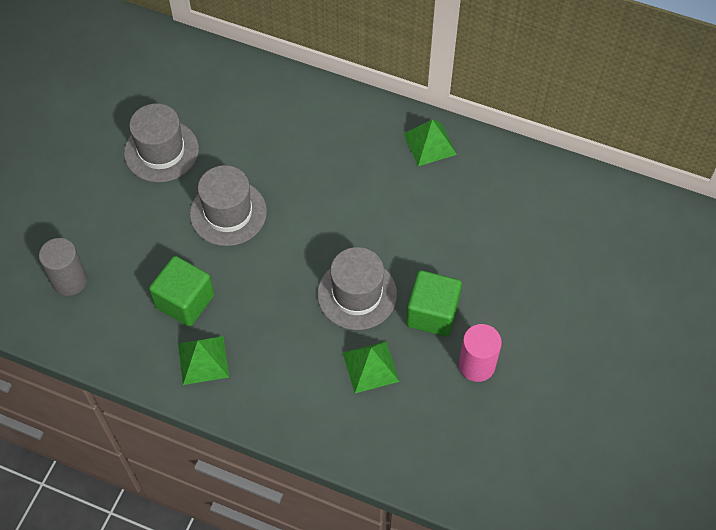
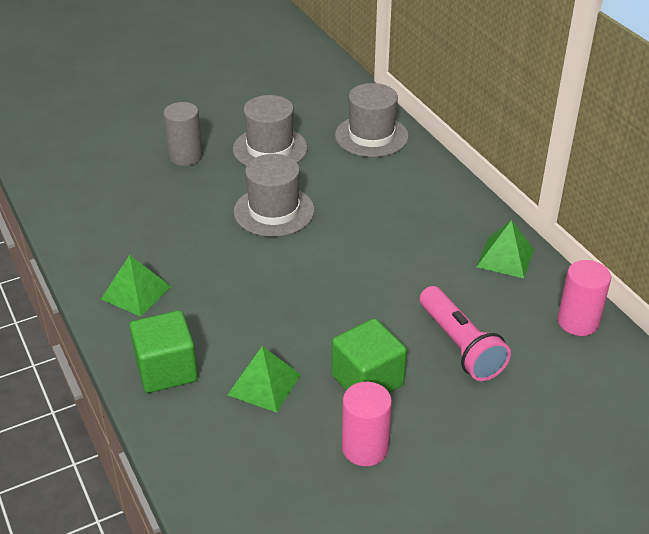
camera: 40 degrees right, 20 degrees down
grey cylinder [39,238,87,296] -> grey cylinder moved to [163,102,203,166]
green cube [149,256,214,327] -> green cube moved to [130,310,198,393]
grey hat [317,247,397,330] -> grey hat moved to [335,83,409,157]
none -> pink flashlight [420,286,511,381]
none -> pink cylinder [558,260,611,336]

